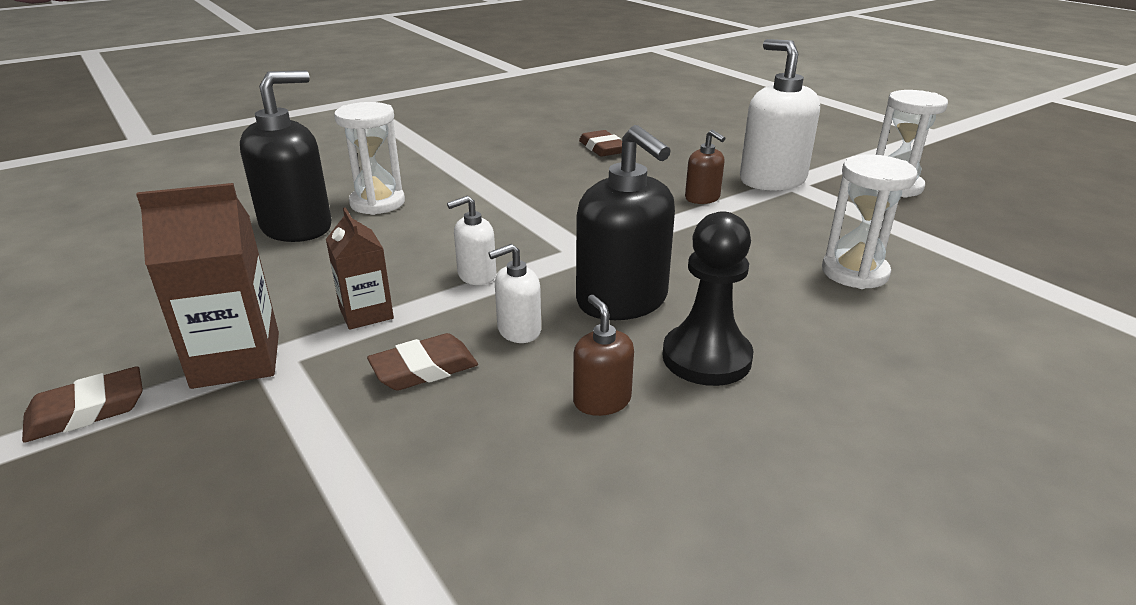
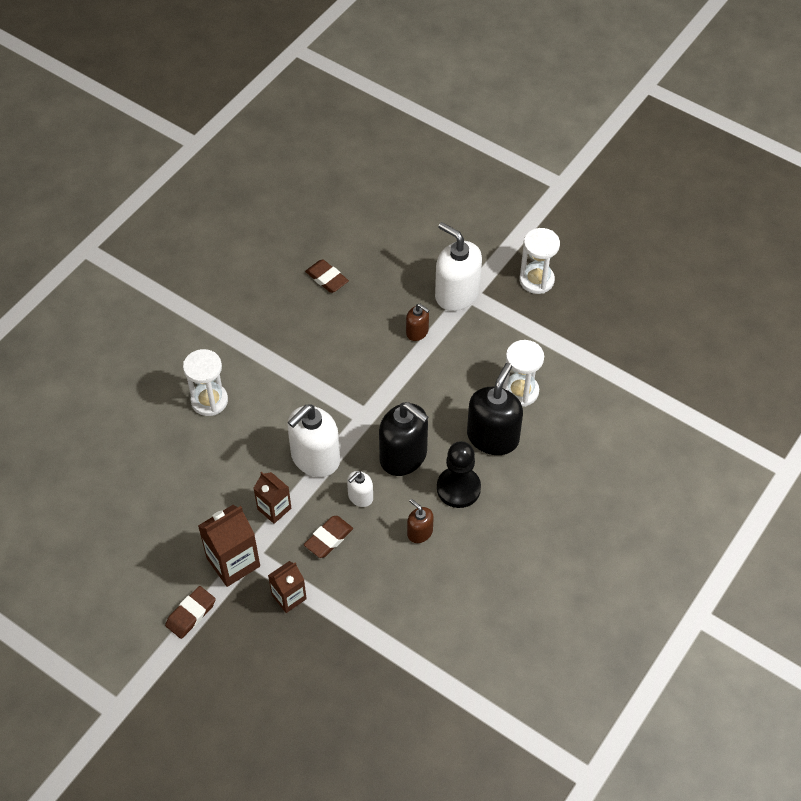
camera: 20 degrees left, 25 degrees up
black soap dispenser [240,70,332,242] -> black soap dispenser moved to [467,363,523,455]
white soap dispenser [447,196,496,285] -> white soap dispenser [287,404,340,477], size x1.98
none -> brown carton [268,561,307,613]

